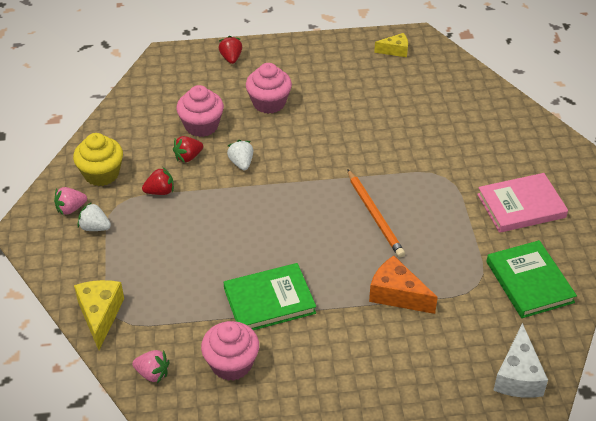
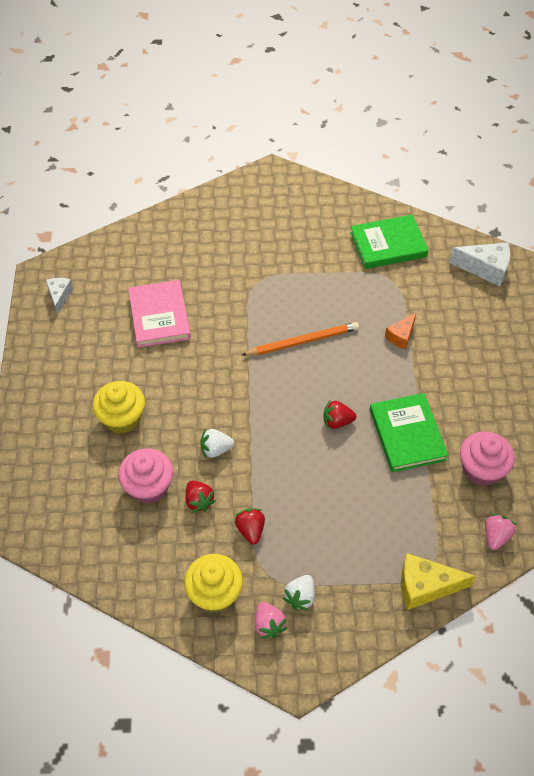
camera: 85 degrees left, 10 degrees up
red strawberry [218,36,242,64] -> red strawberry moved to [323,400,356,429]
pink cupcake [246,63,292,114] -> yellow cupcake [93,381,145,434]
orange cheese [369,256,438,314] -> orange cheese [385,313,416,350], size x0.62
yellow cheese [374,33,408,57] -> white cheese [46,278,73,314]
pink book [477,173,568,233] -> pink book moved to [128,280,191,348]

